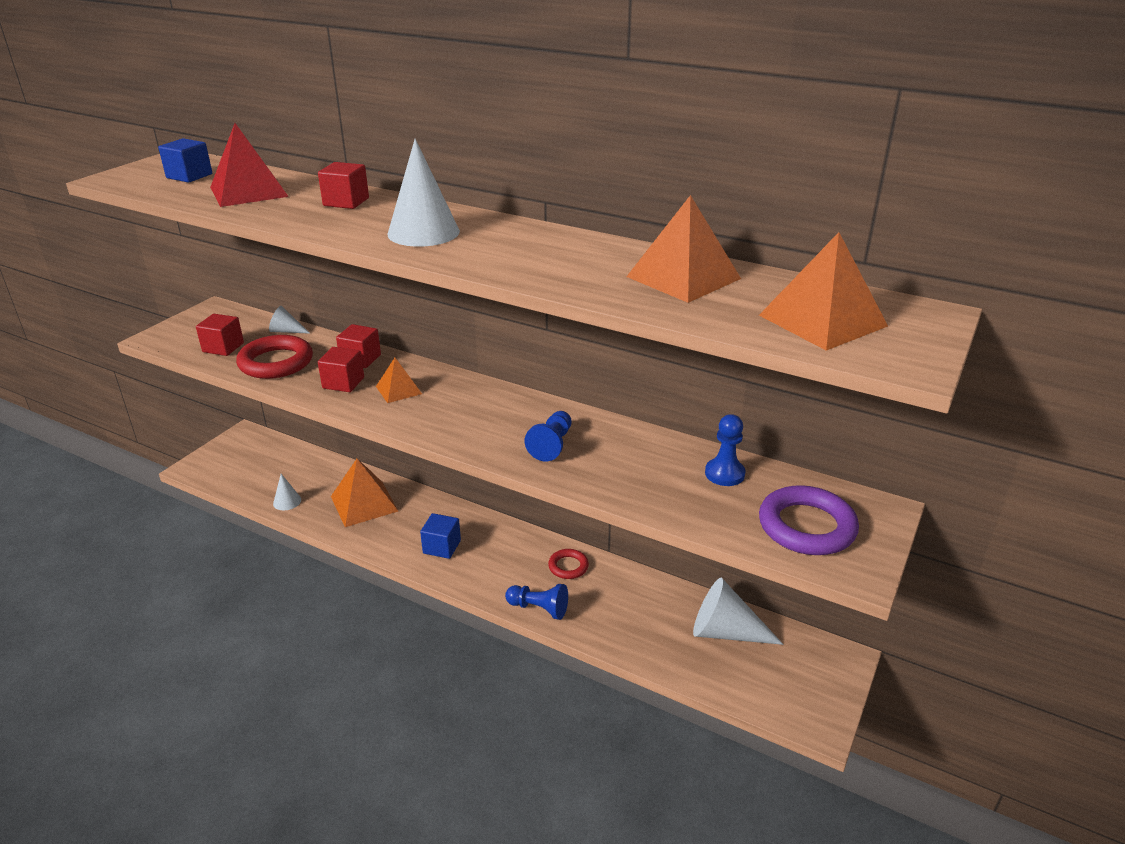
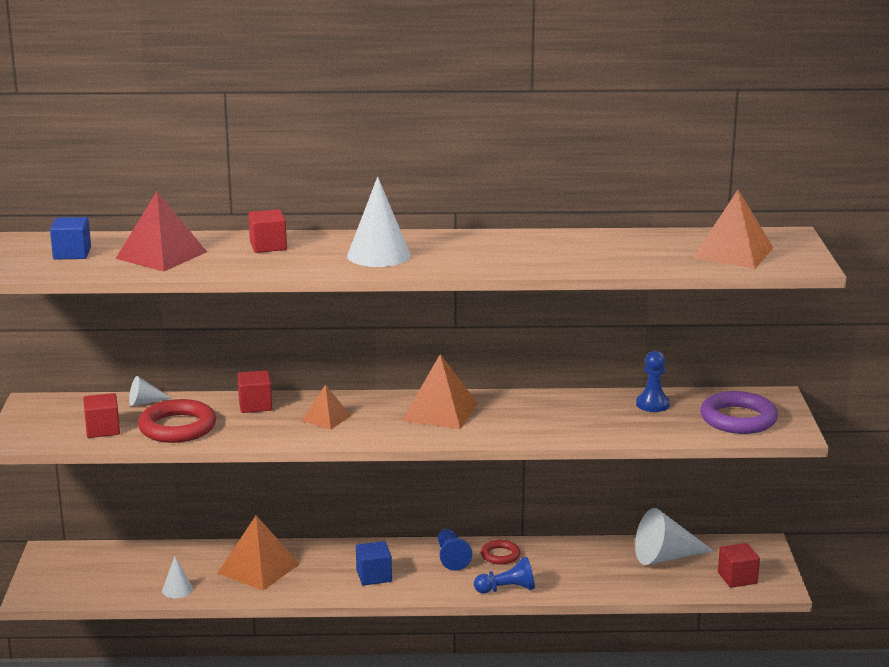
camera: 30 degrees left, 10 degrees down
red cube [318,347,364,392] -> red cube moved to [718,543,760,588]
blue pawn [525,411,572,461] -> blue pawn moved to [438,529,472,571]
orange pyramid [626,195,741,303] -> orange pyramid moved to [402,354,478,429]

